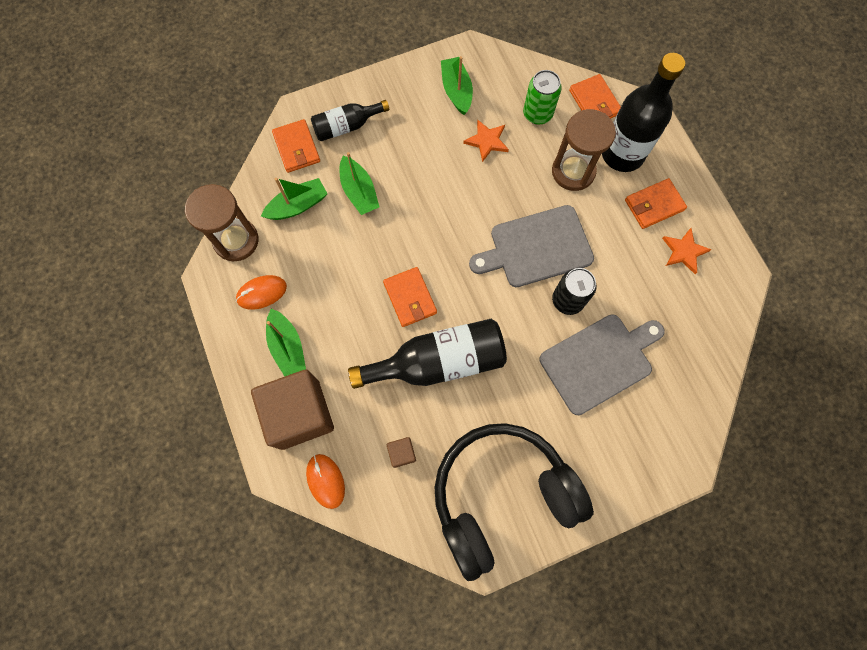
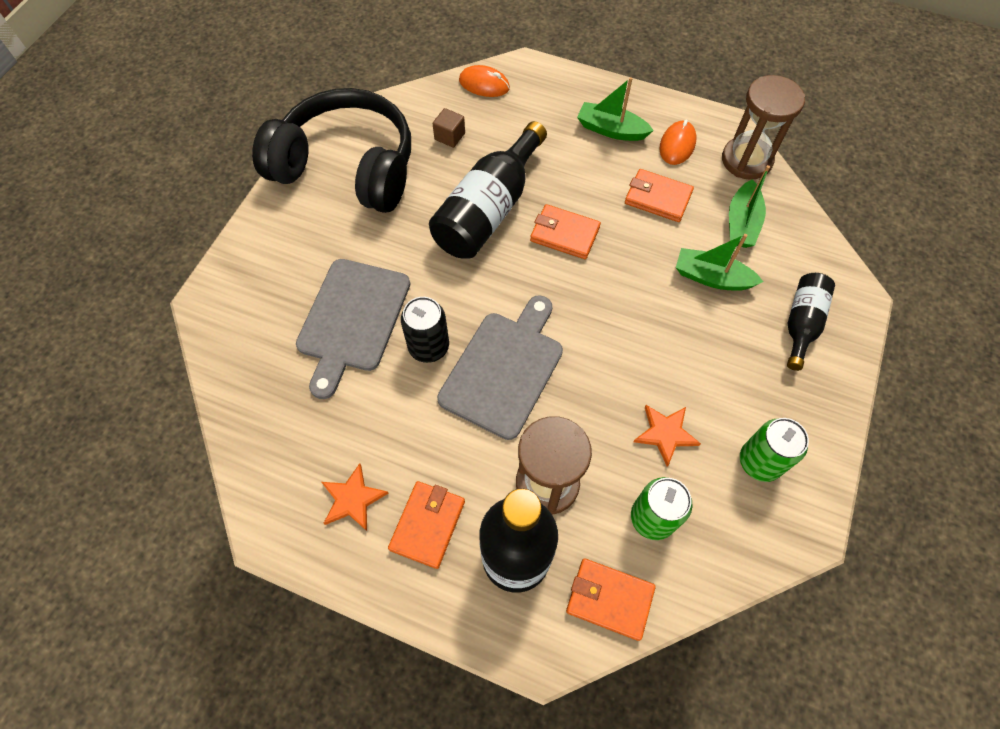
camera: 135 degrees right, 10 degrees down
brown cube [251,369,334,450] -> none
orange wallet [272,119,320,173] -> orange wallet moved to [625,169,694,222]
black headphones [435,423,594,581] -> black headphones turned 90 degrees counterclockwise [252,88,411,213]
green boat [441,56,473,115] -> green can [740,418,809,482]

